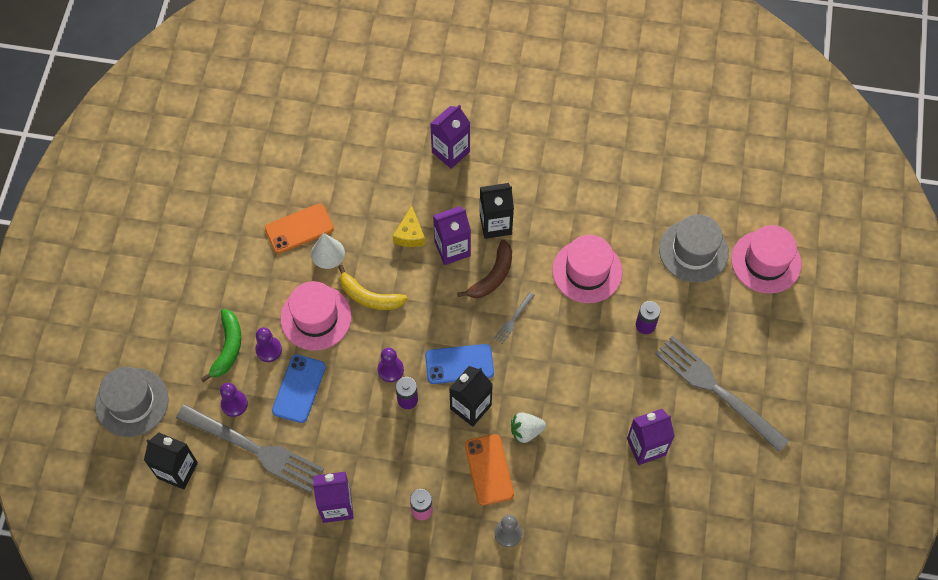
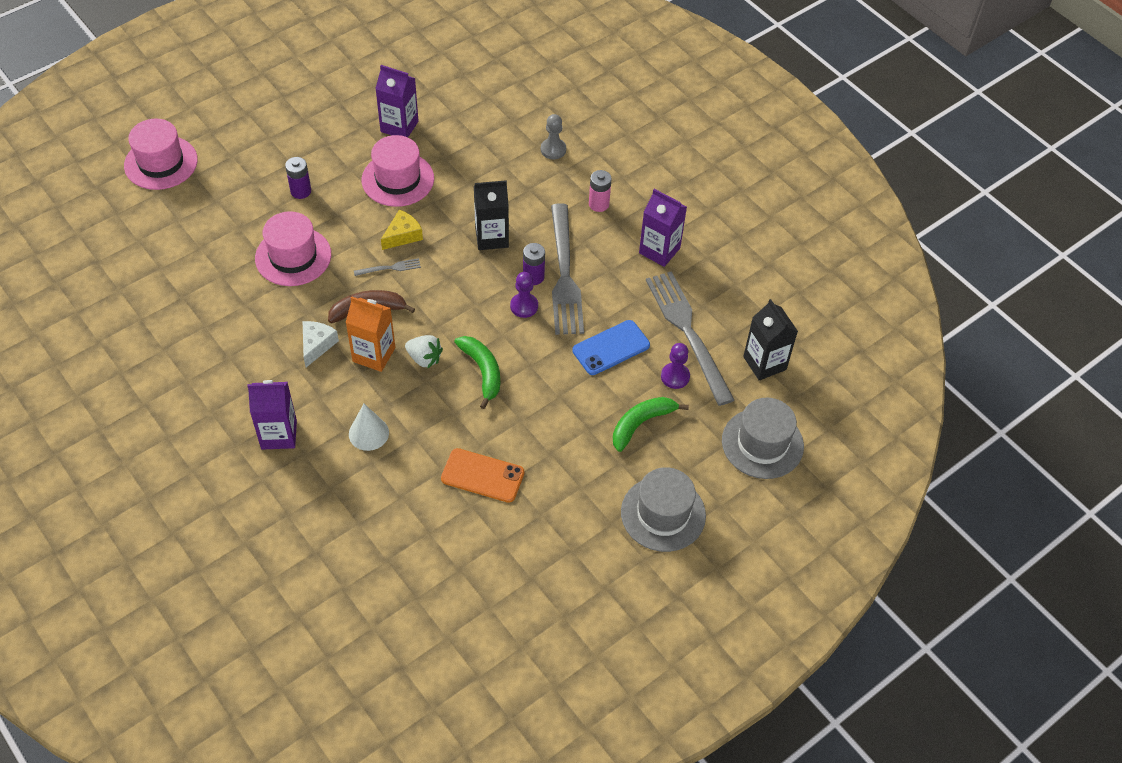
camera: 140 degrees left, 10 degrees down
purple pawn [255,327,282,362] -> none
pink hat [280,281,351,350] -> pink hat moved to [362,135,434,207]
white cone [311,233,345,269] -> white cone moved to [349,404,389,451]
yellow banana [338,265,408,310] -> green banana [454,336,500,409]
yellow cheese [393,206,425,247] -> yellow cheese moved to [381,210,423,250]
blue phone [425,344,494,384] -> none
purple carton [433,206,471,265] -> orange carton [345,296,396,372]
orange phone [465,434,514,506] -> none
black carton [480,183,514,239] -> white cheese [303,321,339,367]
white strawberry [511,412,546,443] -> white strawberry moved to [405,335,443,368]
grey fork [655,335,790,452] -> grey fork moved to [551,203,584,335]
grey hat [659,214,729,282] -> grey hat moved to [621,467,706,552]

